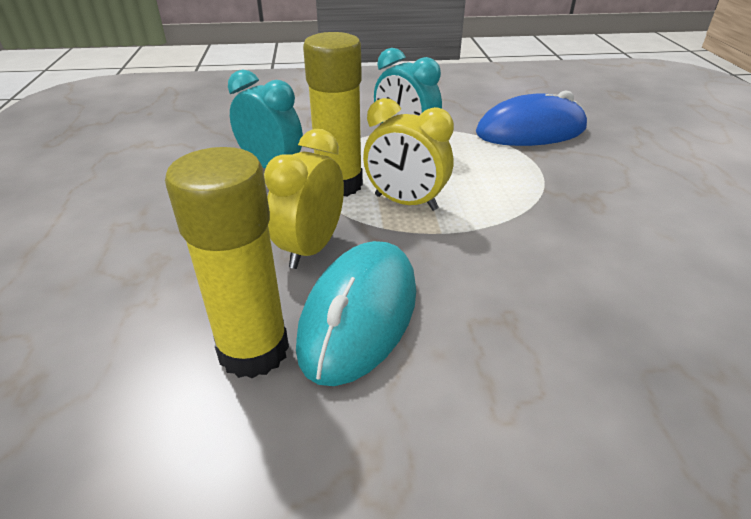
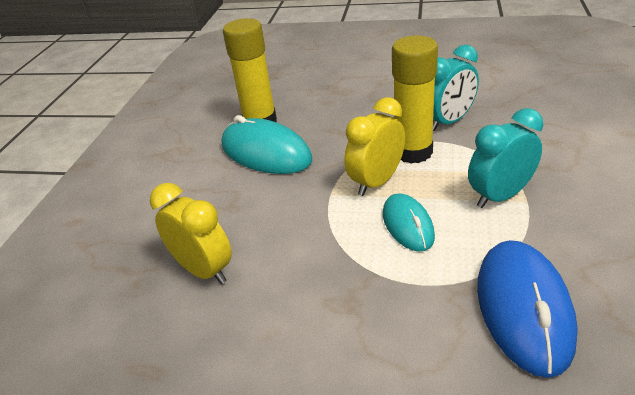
camera: 110 degrees right, 0 degrees up
yellow clock [264,129,344,269] -> yellow clock moved to [150,183,232,284]
none -> turquoise mouse [383,193,435,252]

